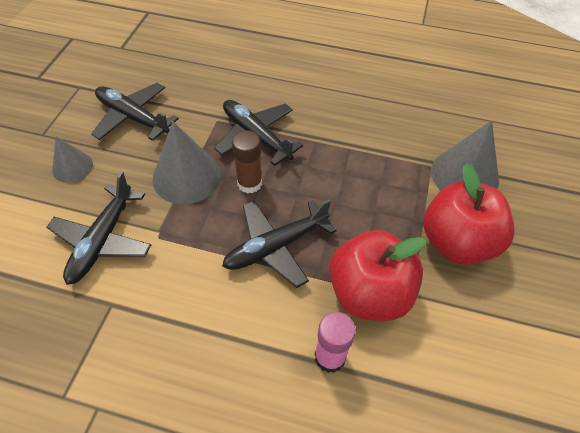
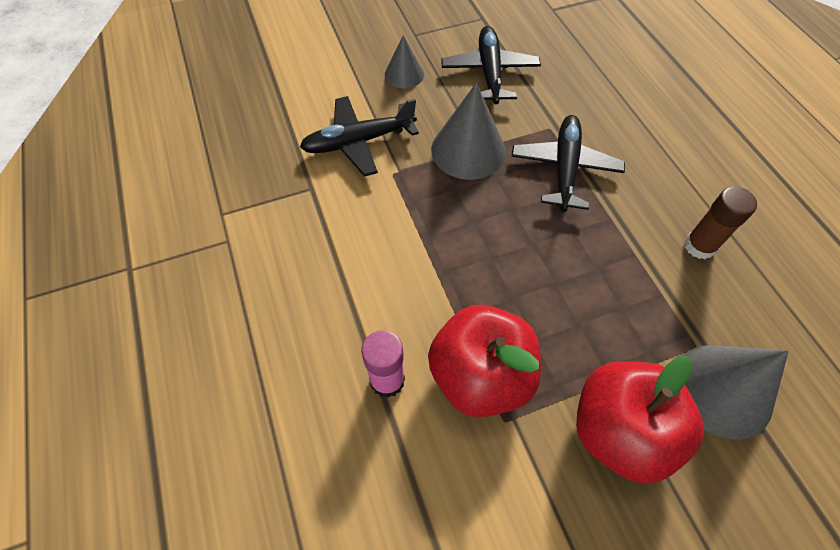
camera: 55 degrees right, 5 degrees up
black plane [222,199,337,288] -> none
brown glue stick [232,131,262,194] -> brown glue stick moved to [684,187,757,259]

